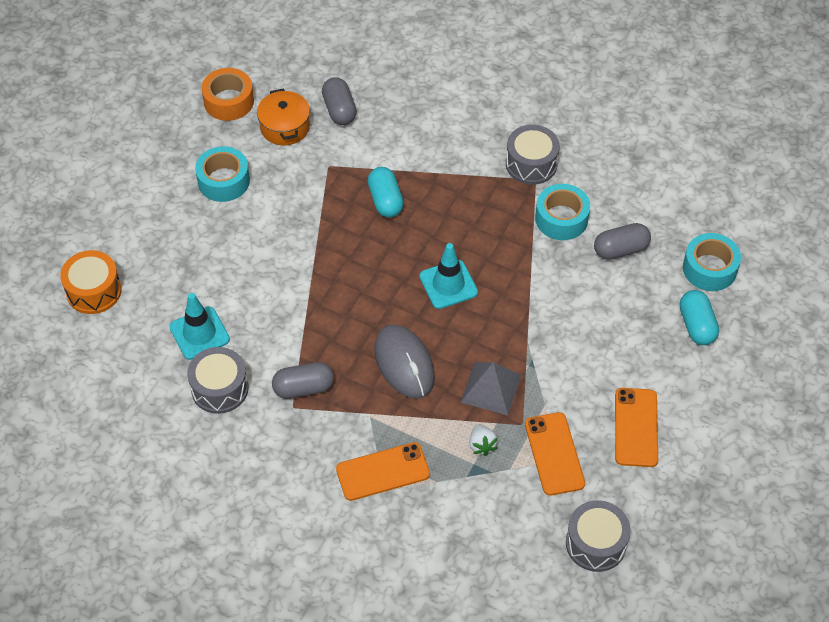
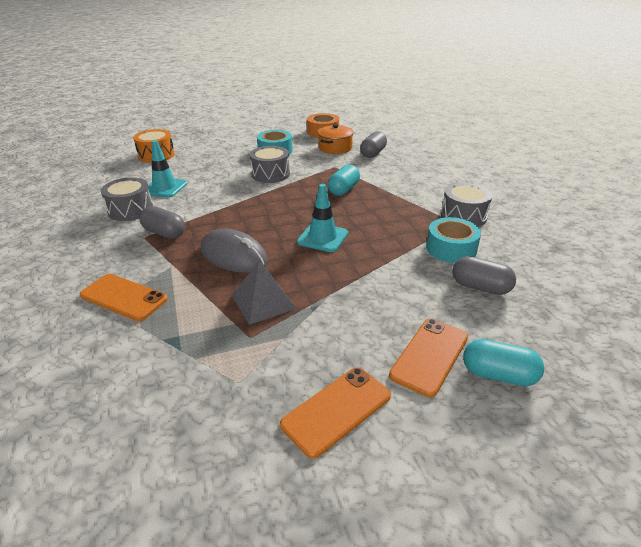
camera: 45 degrees right, 20 degrees down
grey mouse [375,325,435,399] -> grey mouse turned 75 degrees counterclockwise [201,229,268,273]
white strawberry [469,424,498,456] -> none
orange phone [525,412,585,496] -> orange phone moved to [389,319,468,397]
grey drum [566,500,631,572] -> grey drum moved to [250,146,290,183]
turquoise capsule [680,290,719,345] -> turquoise capsule turned 75 degrees clockwise [463,339,544,386]
turquoise tape [683,233,741,291] -> none

